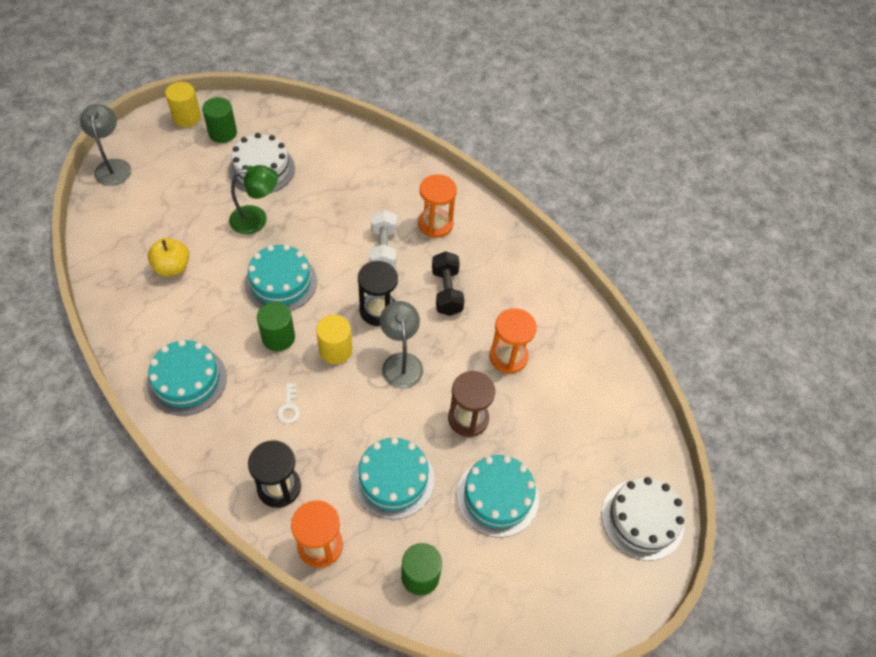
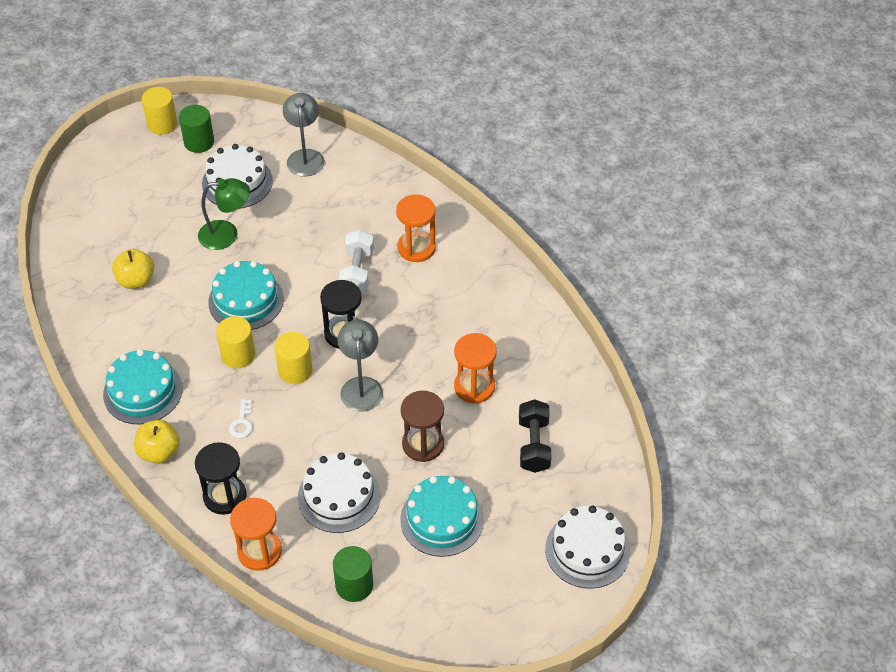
camera: 10 degrees right, 5 degrees down
grey lamp [80,104,131,186] -> grey lamp moved to [283,93,325,177]
green cylinder [257,302,295,351] -> yellow cylinder [216,316,255,368]
turquoise cake [352,437,435,519] -> white cake [298,452,380,533]
black dumbbell [432,251,465,316] -> black dumbbell moved to [519,399,551,473]
none -> yellow apple [134,420,180,464]

